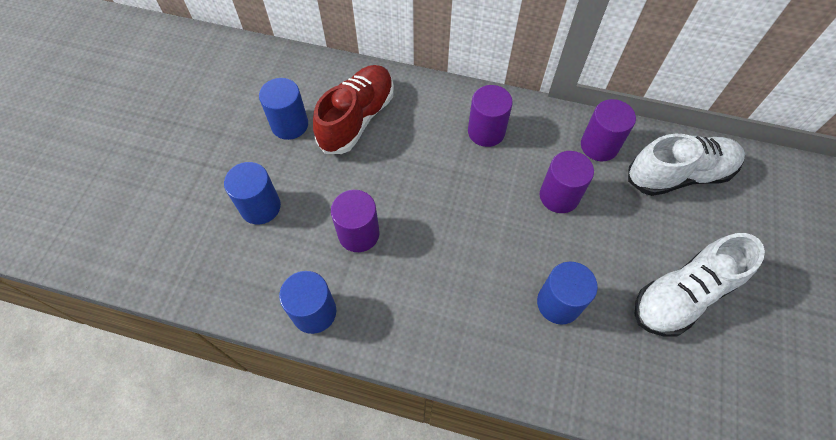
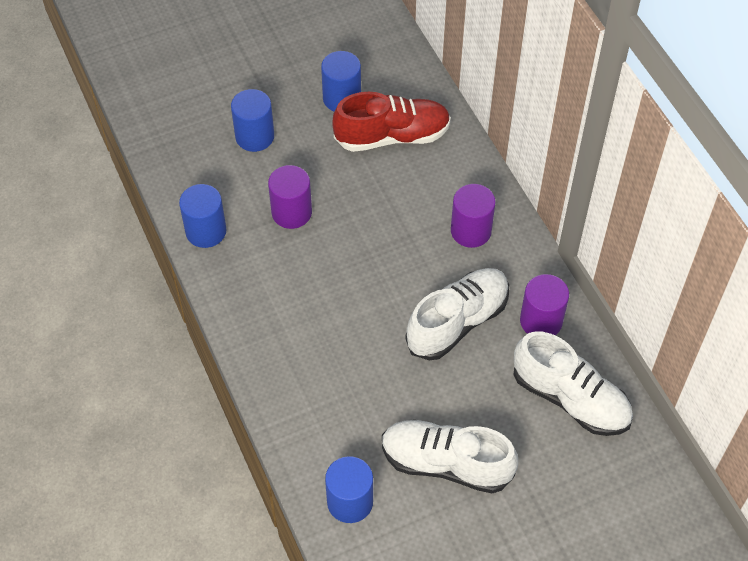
camera: 50 degrees right, 5 degrees down
blue cylinder [537,262,598,325] -> blue cylinder moved to [325,456,373,523]
purple cylinder [540,151,594,213] -> white shoe [406,268,509,360]

